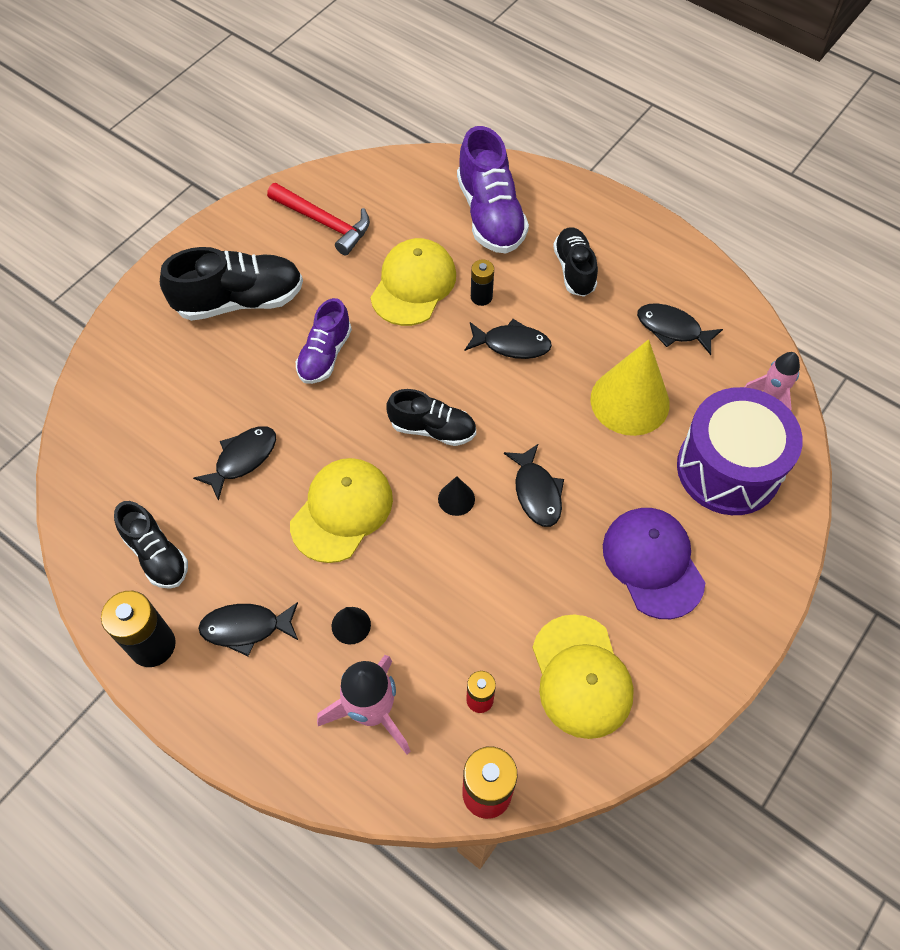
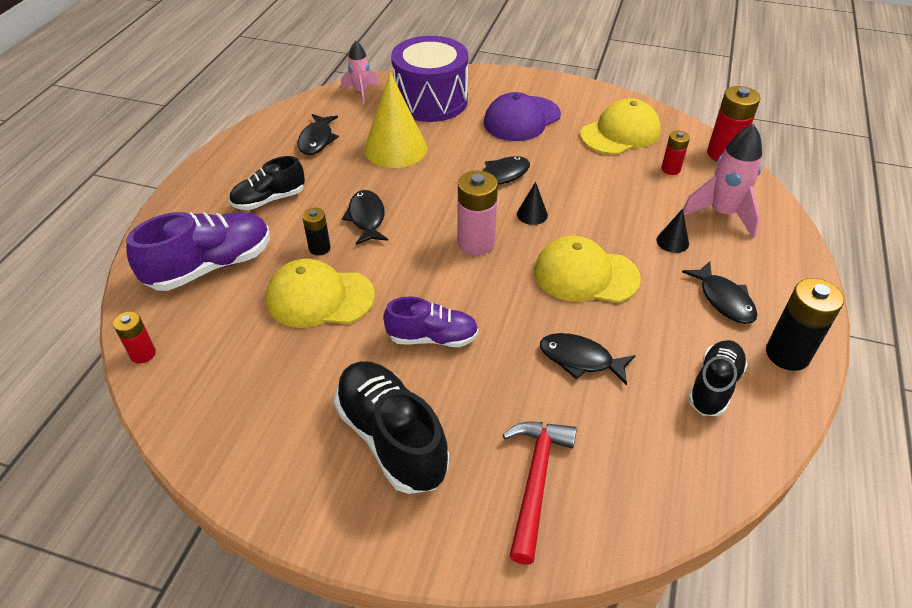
camera: 110 degrees left, 15 degrees down
red hammer [267,183,370,255] -> red hammer moved to [503,422,577,565]
black shoe [387,389,476,446] -> pink battery [458,171,498,255]
none -> red battery [113,312,156,364]

